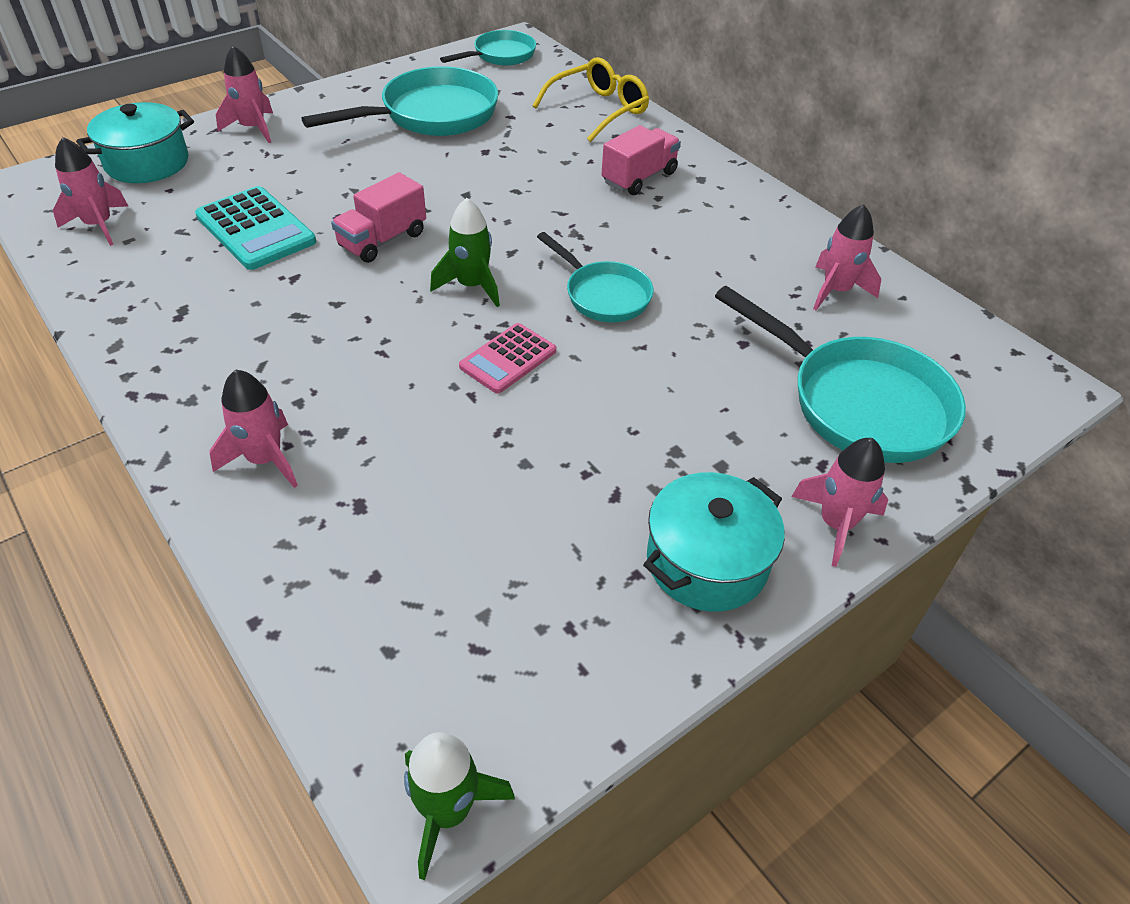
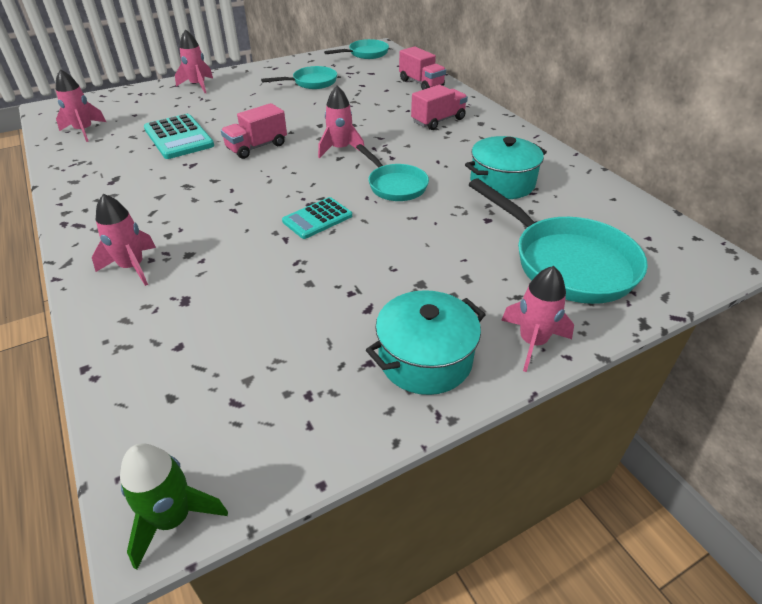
camera: 10 degrees right, 5 degrees down
turquoise pot [76,102,194,183] -> turquoise pot moved to [465,136,547,199]
turquoise pan [301,66,498,136] -> turquoise pan [261,66,337,89], size x0.59
green rocket [430,198,500,307] -> none
pink calculator [459,323,556,393] -> turquoise calculator [282,197,352,239]
yellow glasses [532,57,649,142] -> pink truck [399,46,446,90]
pink rocket [813,204,881,310] -> pink rocket moved to [318,86,364,158]

